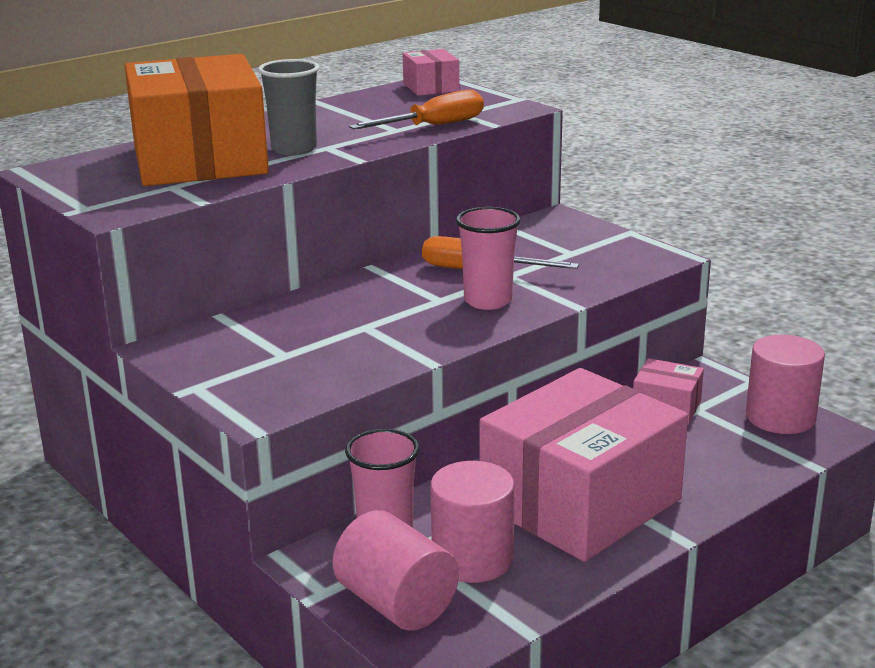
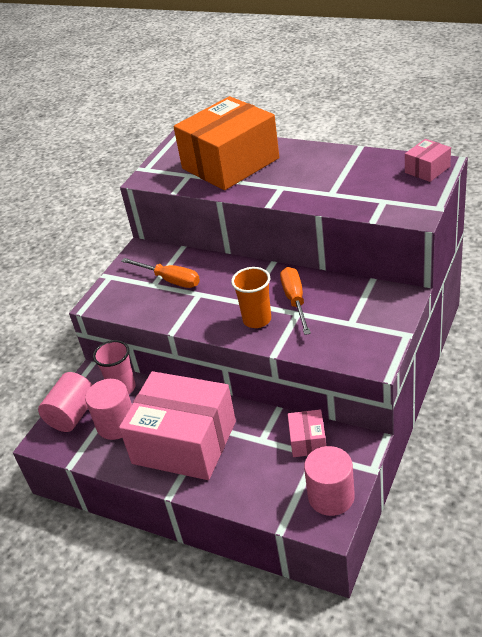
camera: 70 degrees right, 15 degrees up
grey cup [258,59,319,155] -> none
orange screwdriver [349,90,484,129] -> orange screwdriver moved to [121,258,200,288]
pink cup [456,207,521,310] -> orange cup [231,267,271,328]

